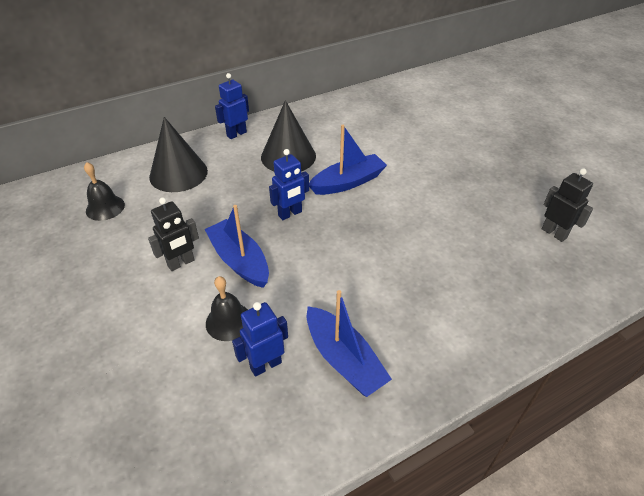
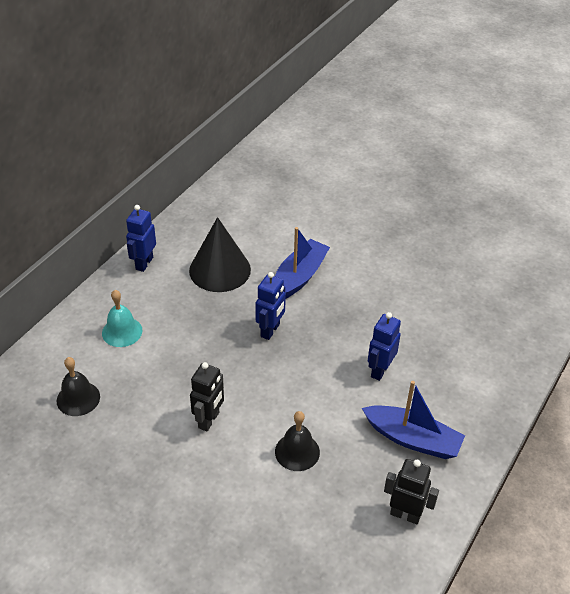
camera: 30 degrees left, 0 degrees up
black cone [149,117,208,192] -> turquoise bell [102,290,142,347]
blue boat [204,205,269,288] -> none
blue robot [232,302,288,377] -> blue robot moved to [368,312,401,381]
black robot [542,168,593,242] -> black robot moved to [384,459,439,524]

